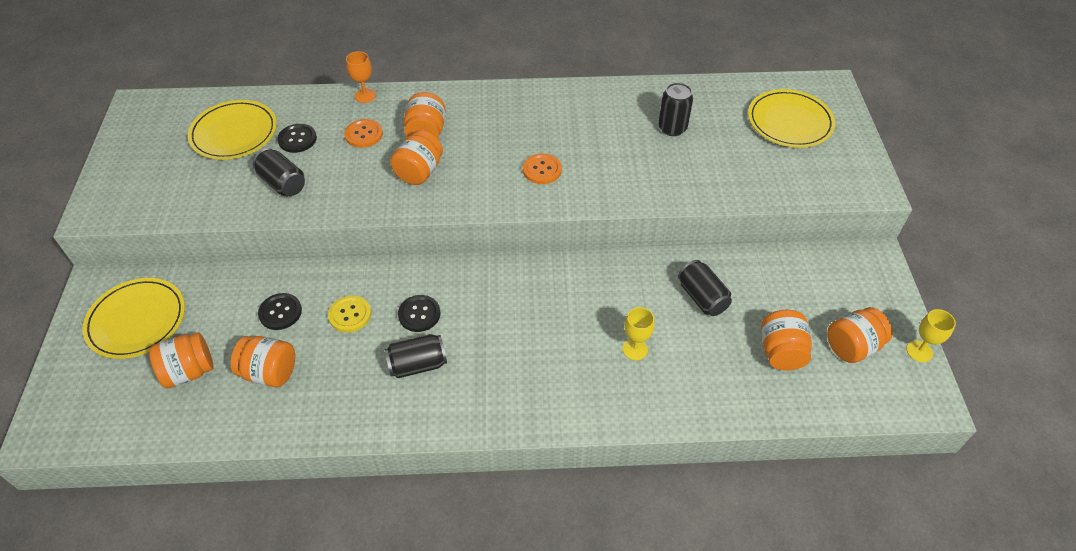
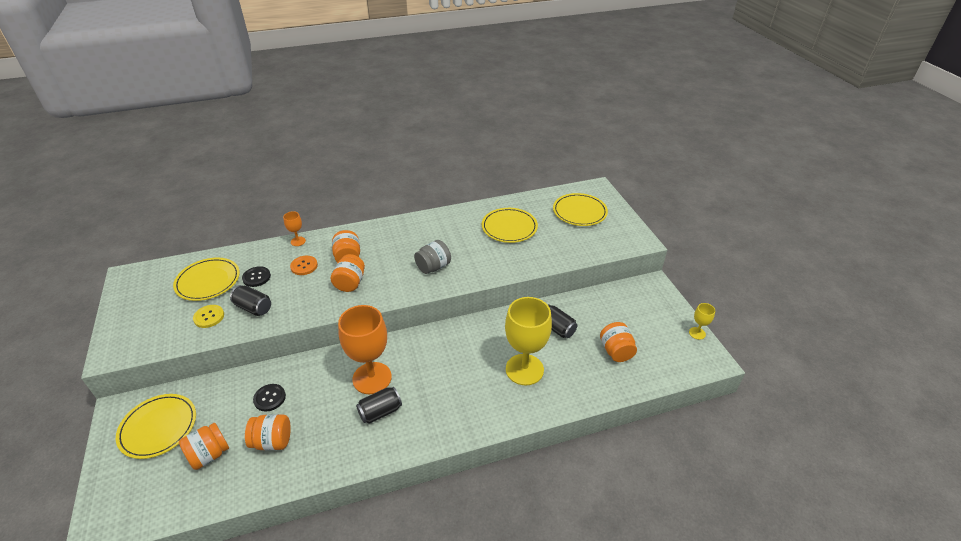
camera: 15 degrees left, 10 degrees down
yellow button [328,295,371,333] -> yellow button moved to [193,305,224,328]
black button [398,295,440,332] -> orange goblet [338,305,392,394]
orange button [523,153,562,184] -> grey jar [414,240,451,274]
yellow goblet [623,307,655,360] -> yellow goblet [505,297,552,385], size x2.24
black can [658,83,693,136] -> yellow plate [482,208,538,243]
orange jar [827,307,893,363] -> none

